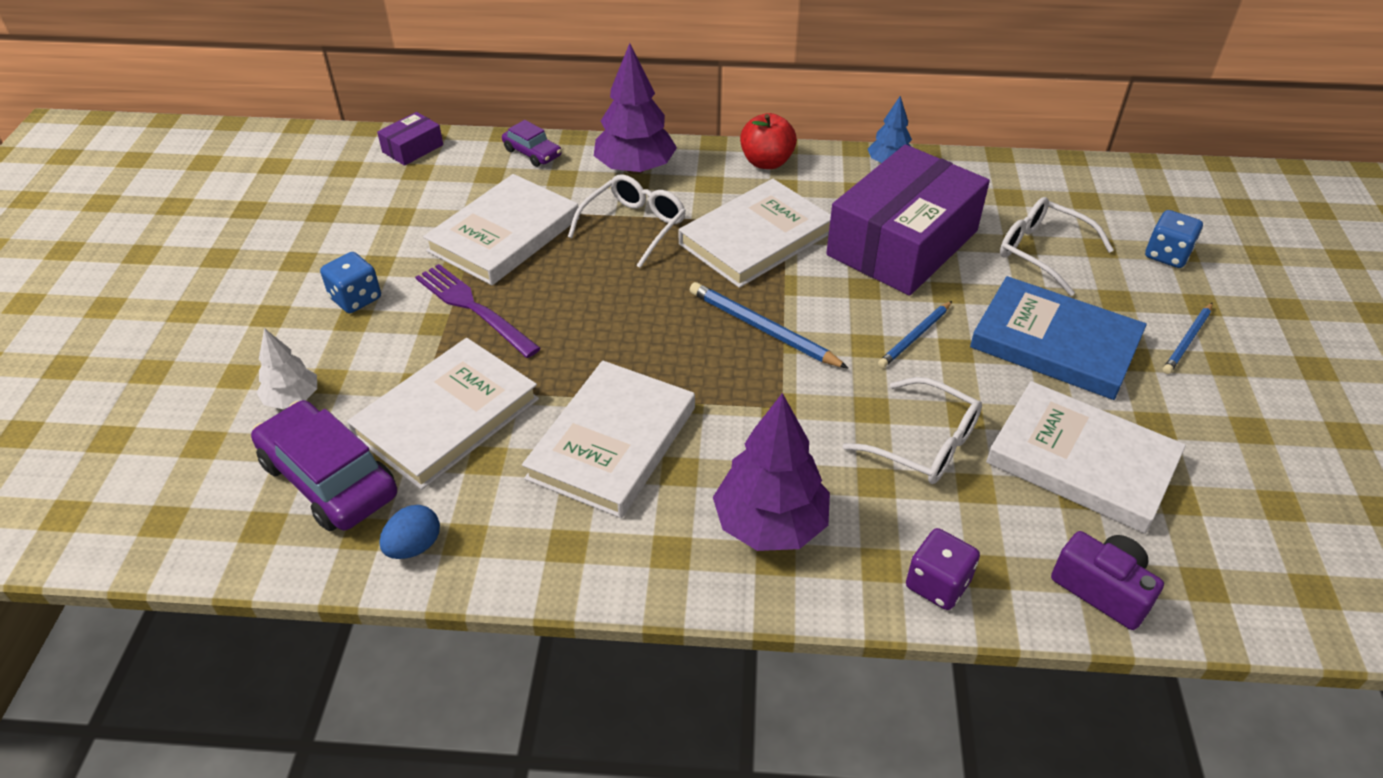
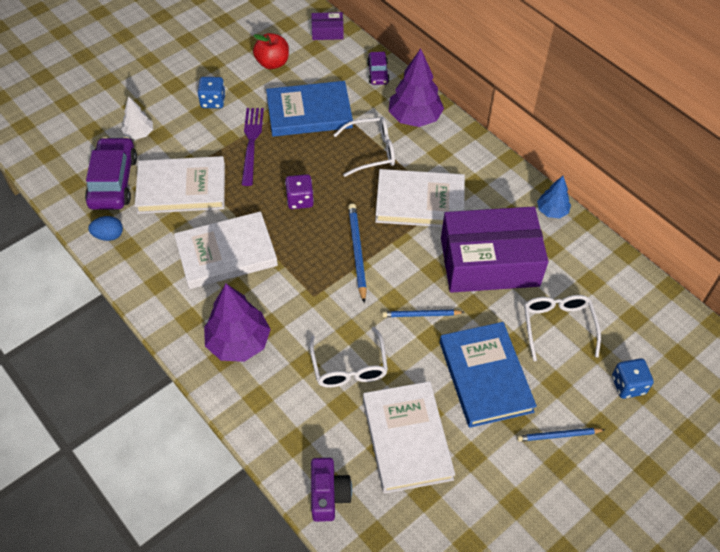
camera: 45 degrees right, 10 degrees up
white book [423,174,579,285] -> blue book [266,81,353,137]
red apple [740,113,797,169] -> red apple moved to [253,33,289,69]
purple dice [906,528,980,610] -> purple dice moved to [285,174,314,209]

